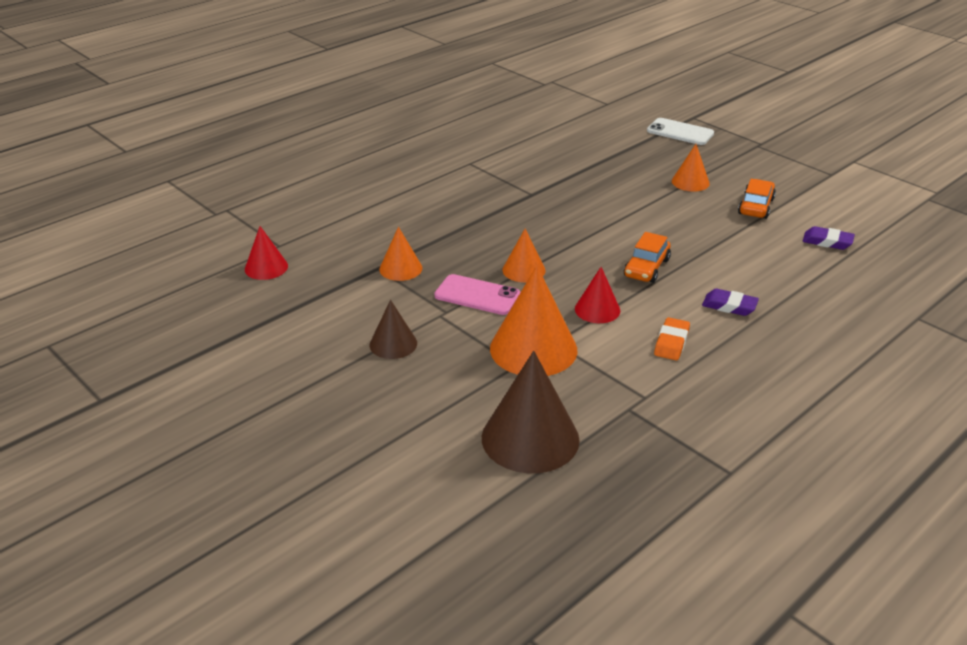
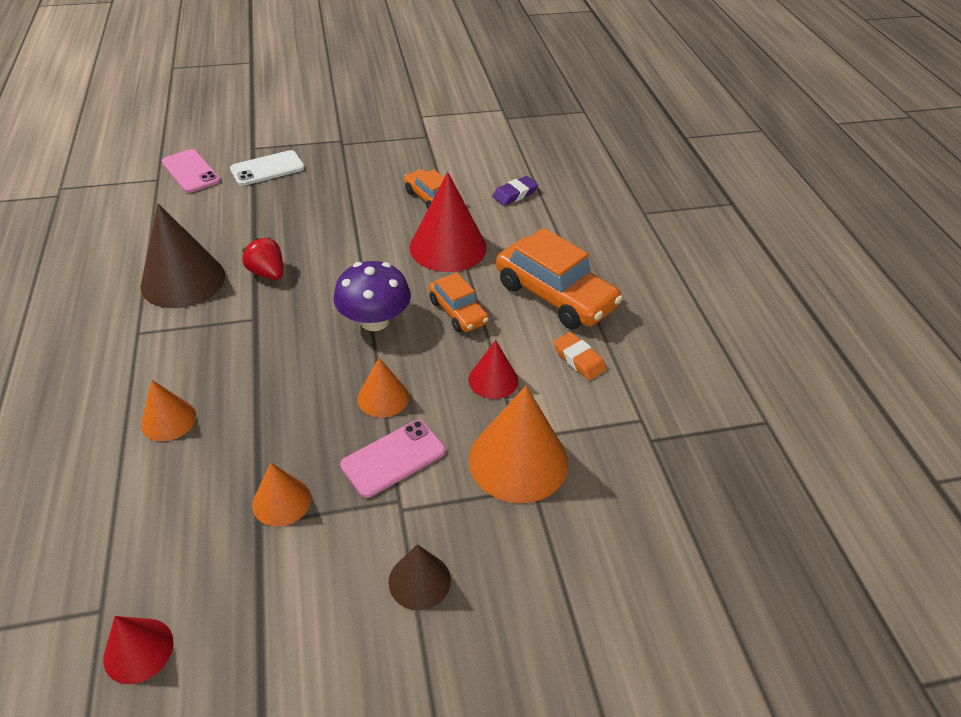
camera: 60 degrees left, 10 degrees up
brown cone [482,351,580,473] -> brown cone moved to [140,204,225,308]
orange cone [672,144,710,192] -> orange cone moved to [141,380,196,441]
purple eraser [702,289,759,316] -> orange car [496,228,623,329]
none -> pink phone [162,149,221,193]
none -> red strawberry [242,238,283,280]
none -> purple mushroom [334,261,411,331]
none -> red cone [410,172,487,272]

